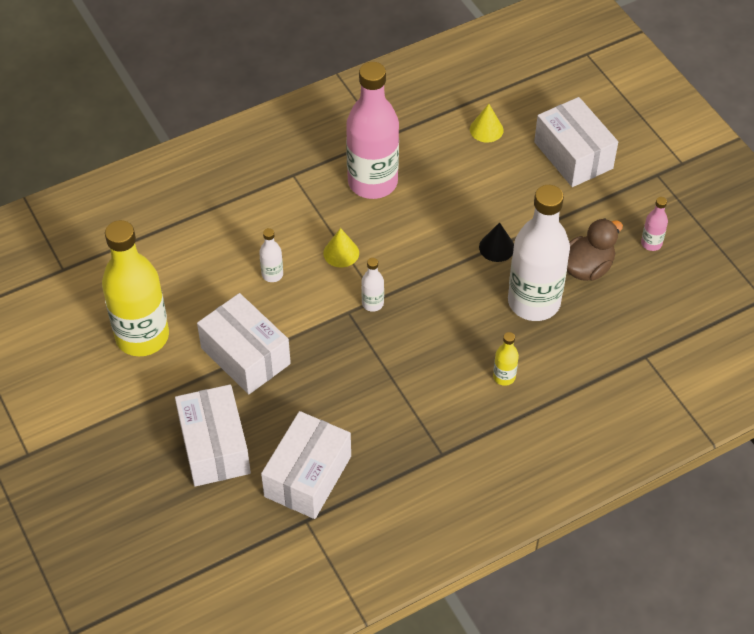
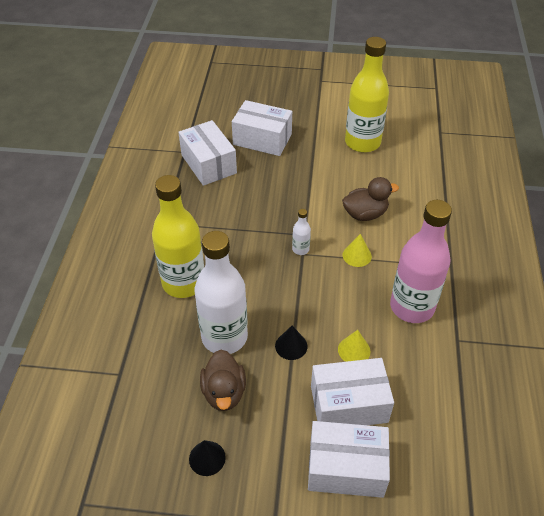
camera: 125 degrees right, 5 degrees down
white box [197,293,291,394] -> white box moved to [311,358,394,425]
white bottle [259,228,283,282] -> brown duck [342,177,399,221]
yellow cone [470,104,503,143] -> yellow cone moved to [338,330,371,362]
yellow bottle [493,332,519,386] -> yellow bottle [152,175,204,298], size x2.42
pink bottle [641,197,668,251] -> black cone [189,440,226,476]

